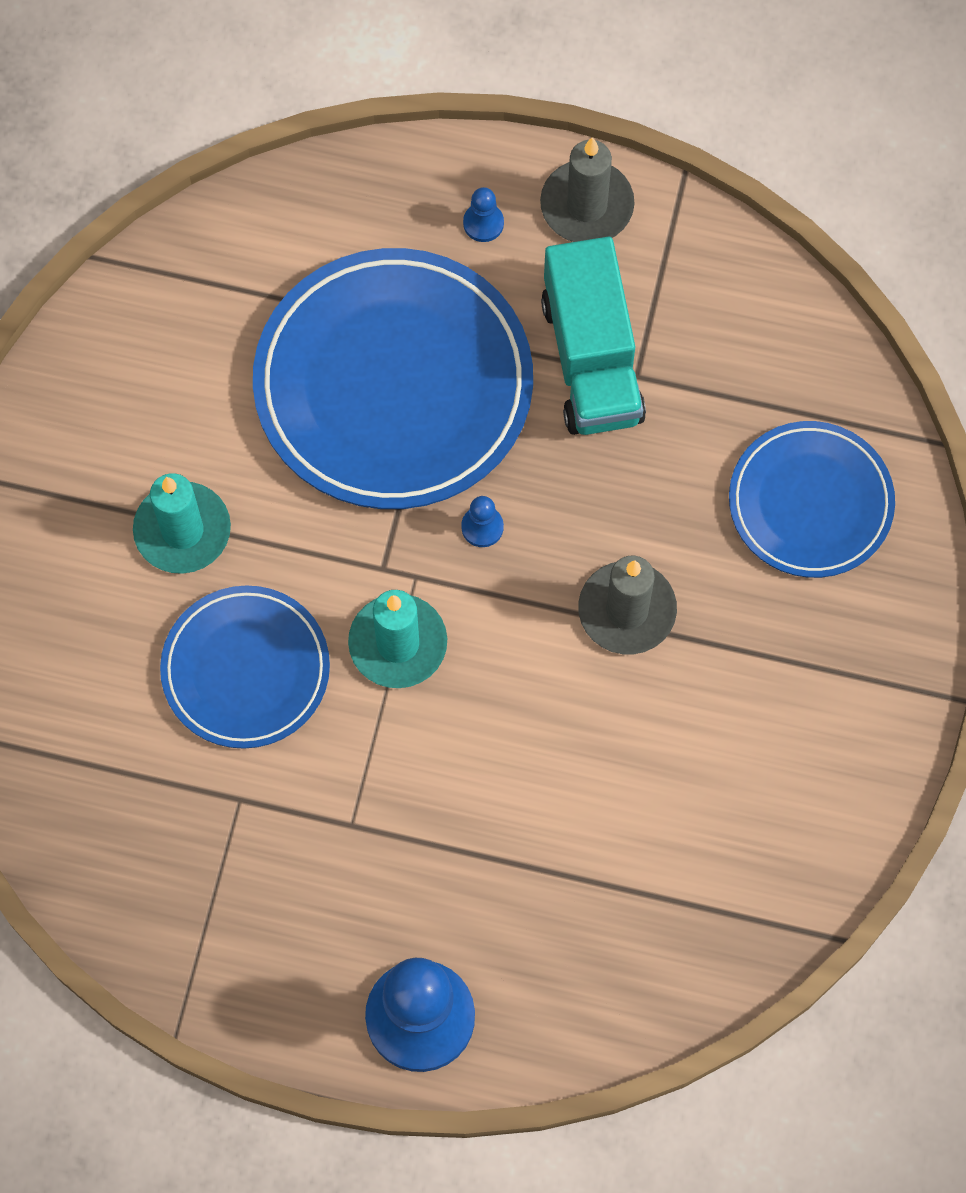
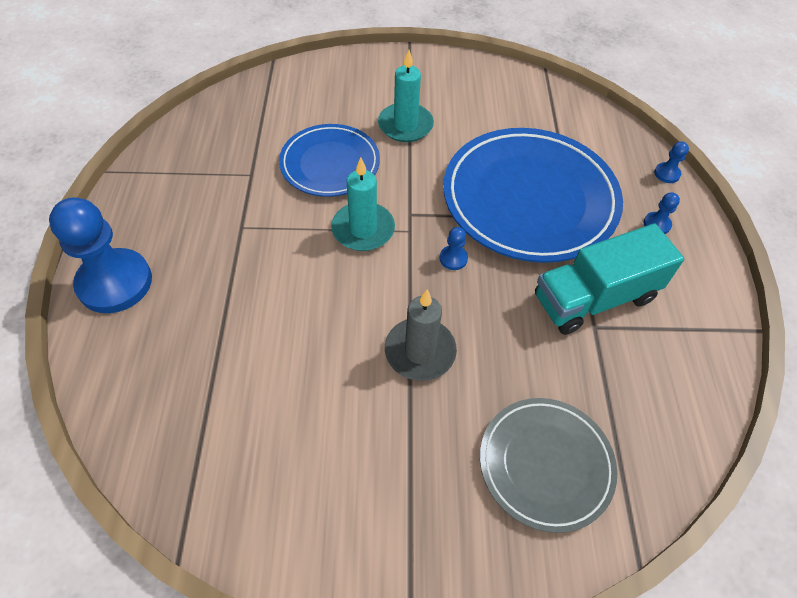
camera: 75 degrees right, 15 degrees down
grey candle [540,137,635,242] -> none
blue plate [729,421,895,578] -> grey plate [480,398,617,533]
none -> blue pawn [654,141,689,183]

